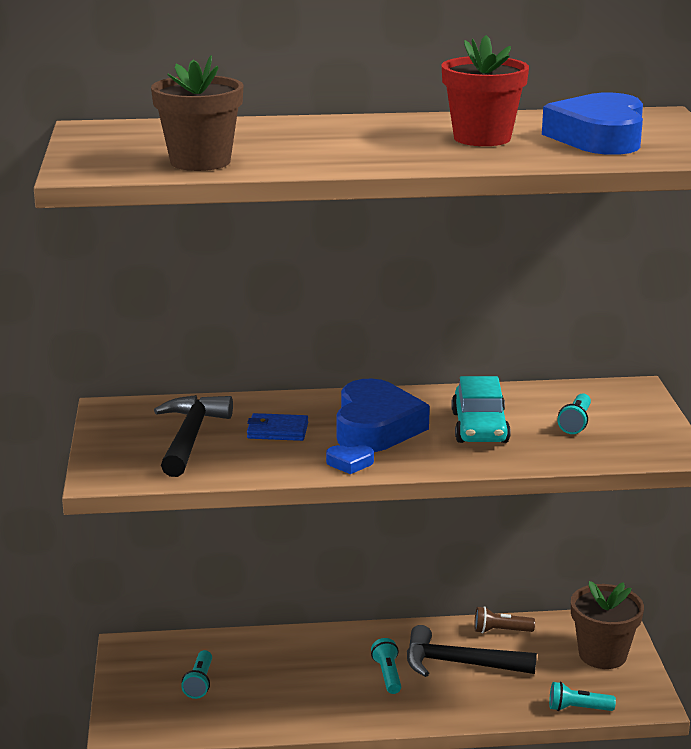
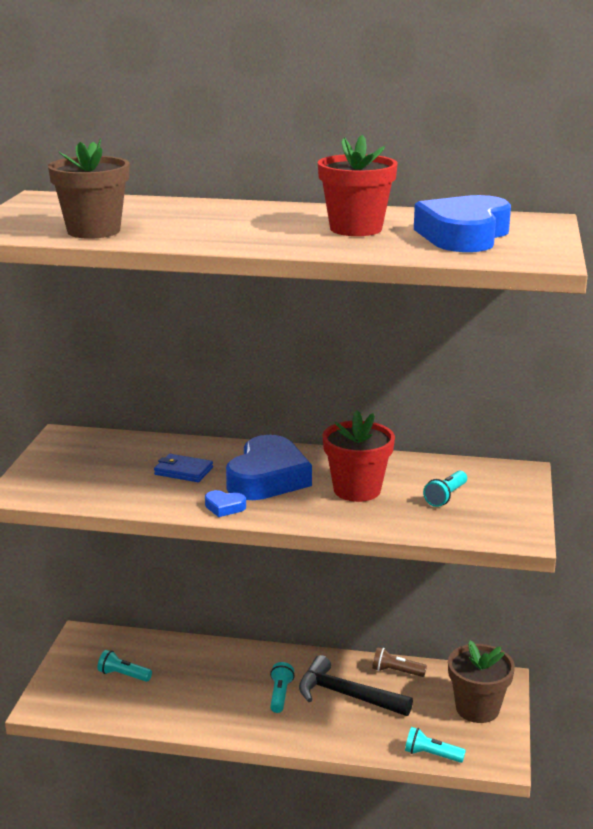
camera: 15 degrees right, 0 degrees up
black hammer [154,395,233,477] -> none
turquoise flashlight [181,650,212,699] -> turquoise flashlight turned 90 degrees clockwise [98,650,152,682]
turquoise car [451,376,511,443] -> red flower pot [323,410,395,502]

